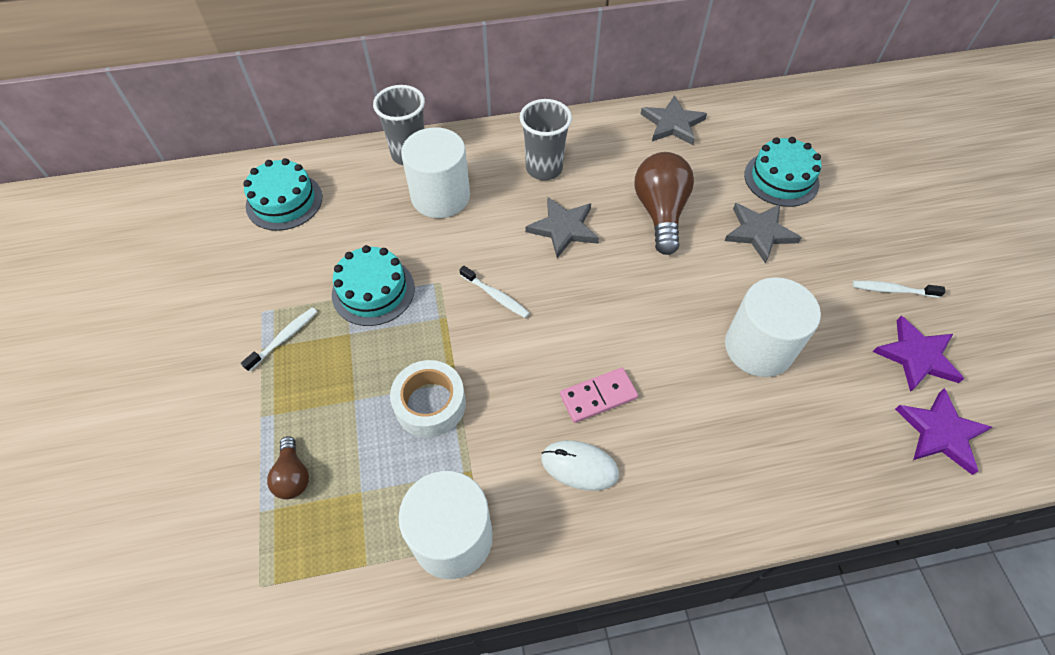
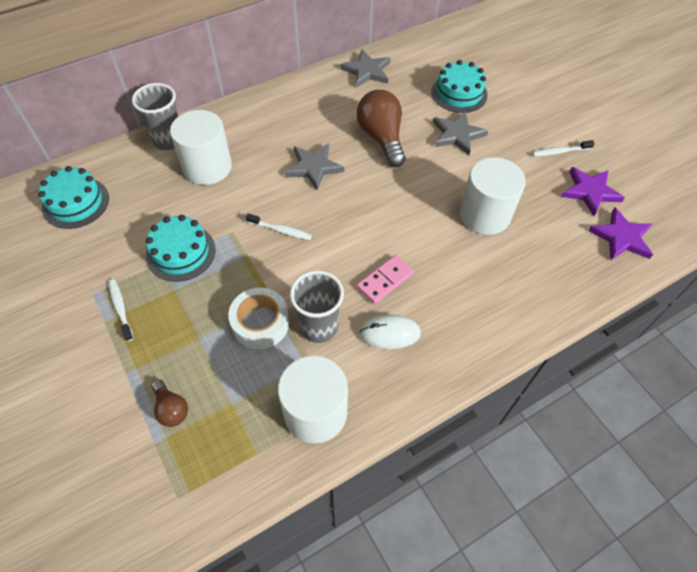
camera: 20 degrees left, 0 degrees up
white toothbrush [241,307,317,372] -> white toothbrush turned 45 degrees counterclockwise [108,279,134,341]
grey cup [520,99,572,180] -> grey cup moved to [290,270,344,343]

